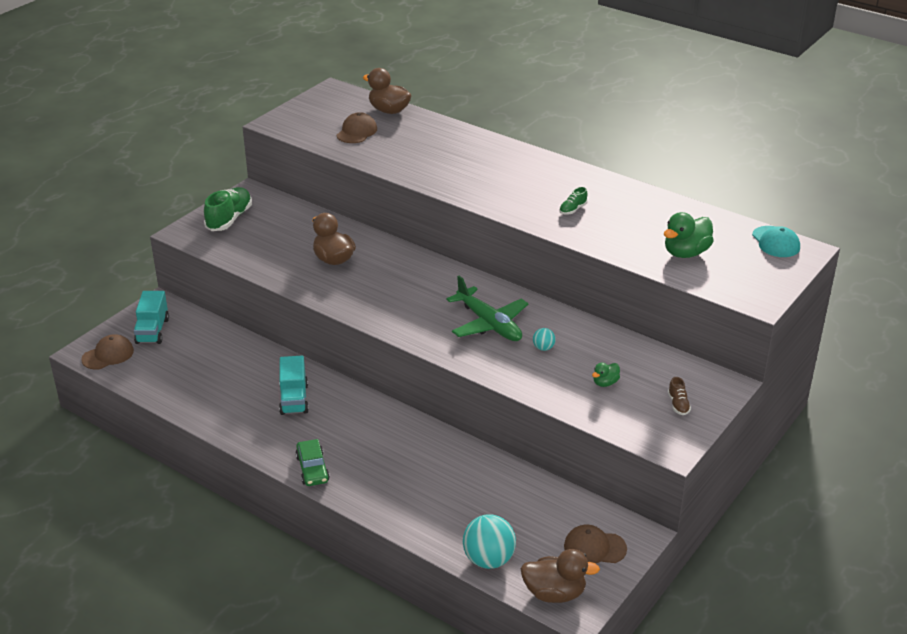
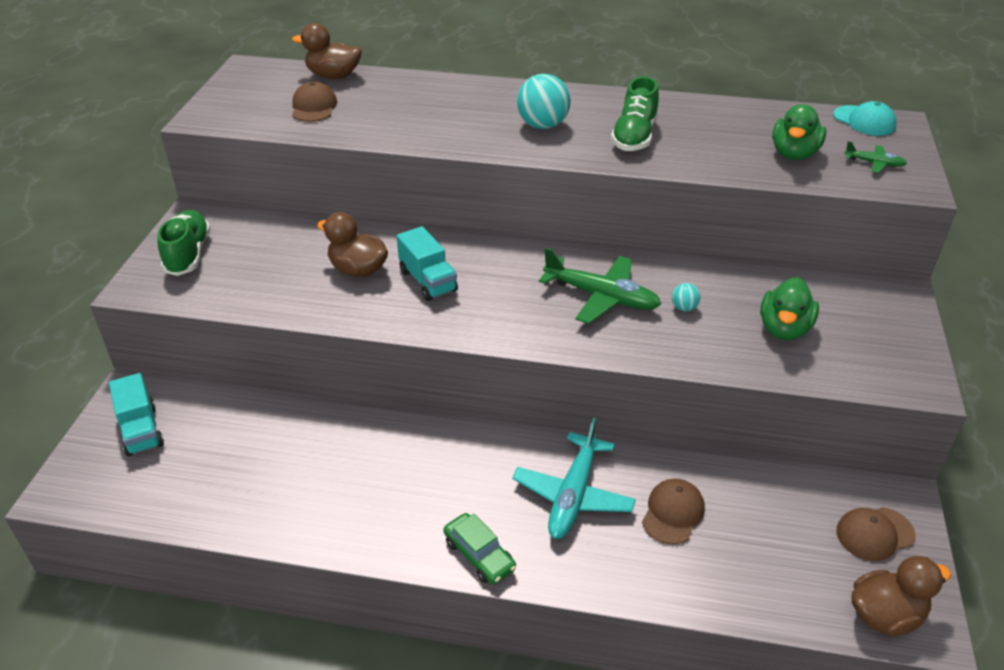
camera: 25 degrees left, 5 degrees up
brown cap [81,334,134,370] -> brown cap moved to [642,479,705,544]
turquoise truck [279,355,309,415] -> turquoise truck moved to [397,226,458,301]
turquoise ball [463,515,516,569] -> turquoise ball moved to [517,74,571,129]
green shoe [559,187,587,215] -> green shoe [611,77,659,151], size x2.04
green duck [592,363,620,387] -> green duck [760,277,819,340], size x1.89
brown shoe [668,377,691,415] -> none
none -> turquoise plane [512,417,636,539]
none -> green plane [844,141,907,173]

